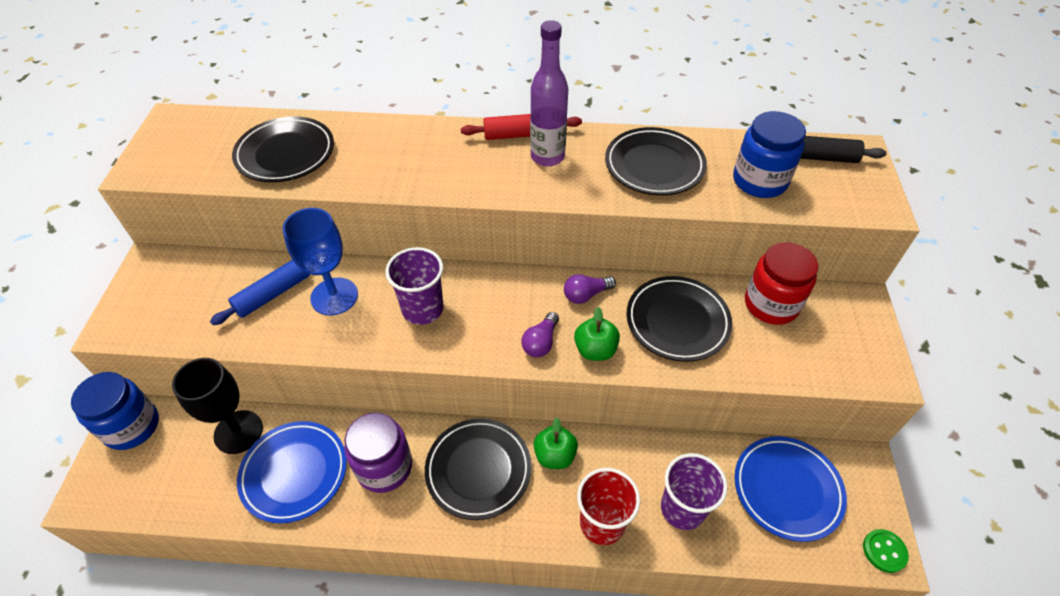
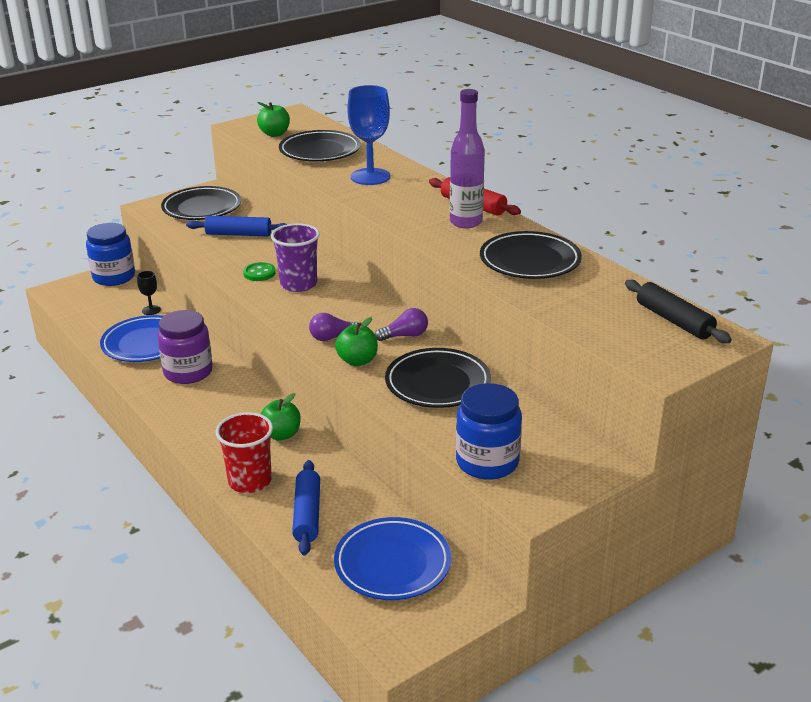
camera: 50 degrees right, 20 degrees down
black goblet [172,358,263,454] -> black goblet [137,271,161,315], size x0.48
blue goblet [283,208,358,316] -> blue goblet moved to [347,85,390,185]
black plate [425,418,532,520] -> black plate moved to [161,186,241,220]
purple light bulb [564,274,616,304] -> purple light bulb turned 135 degrees clockwise [375,308,428,341]
purple cup [661,453,728,530] -> blue rolling pin [292,460,320,555]
blue jar [733,111,806,198] -> blue jar moved to [456,383,522,480]
red jar [745,242,818,325] -> none
green button [863,529,909,573] -> green button moved to [243,262,276,281]
none -> green apple [257,102,290,137]

